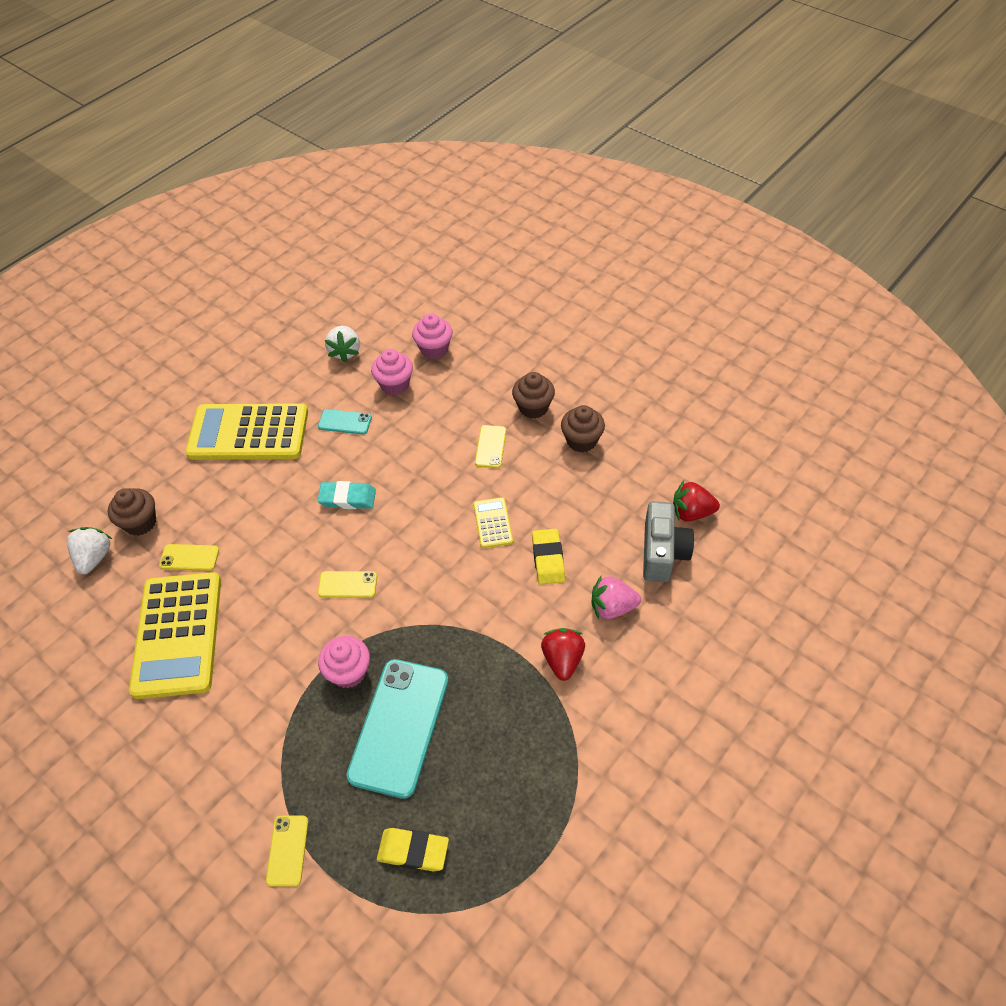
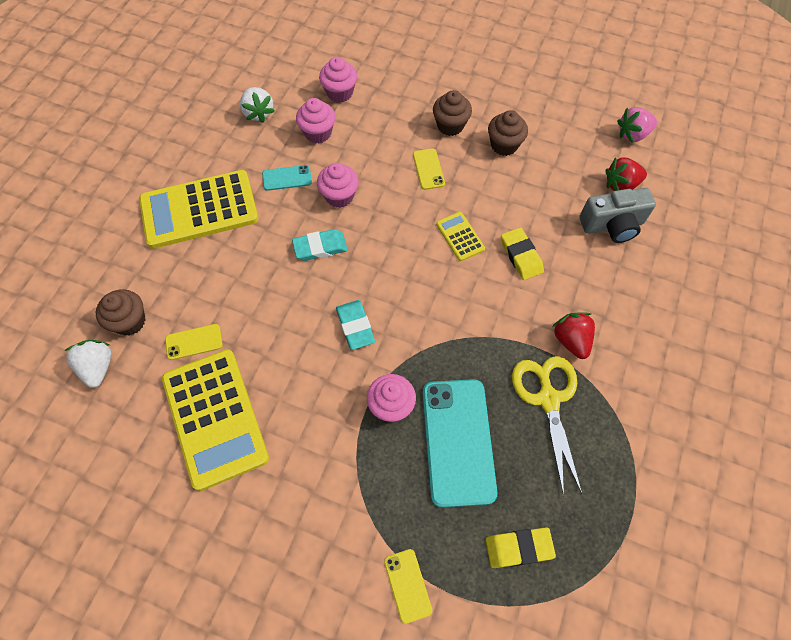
camera: 20 degrees left, 10 degrees up
yellow phone [318,571,377,598] -> turquoise eraser [336,300,375,350]
pink strawberry [592,575,641,619] -> pink strawberry moved to [617,107,657,143]
grey camera [643,501,694,582] -> grey camera turned 90 degrees clockwise [580,188,656,243]
none -> pink cupcake [317,163,359,208]
none -> yellow scissors [512,356,582,497]

